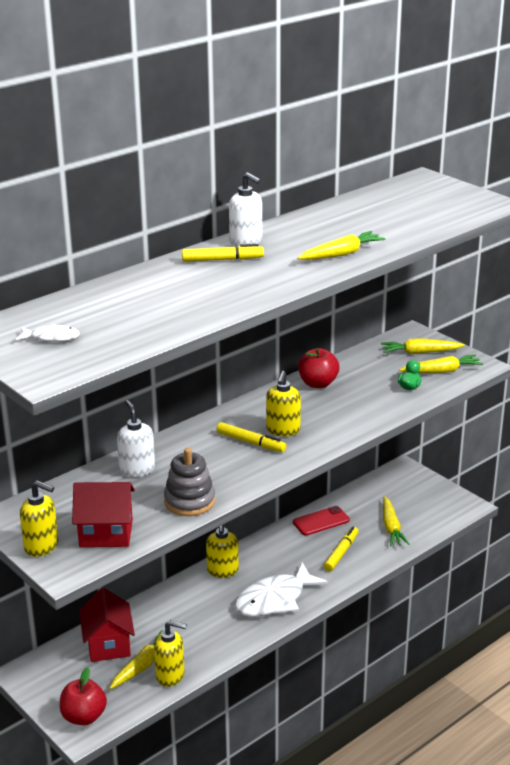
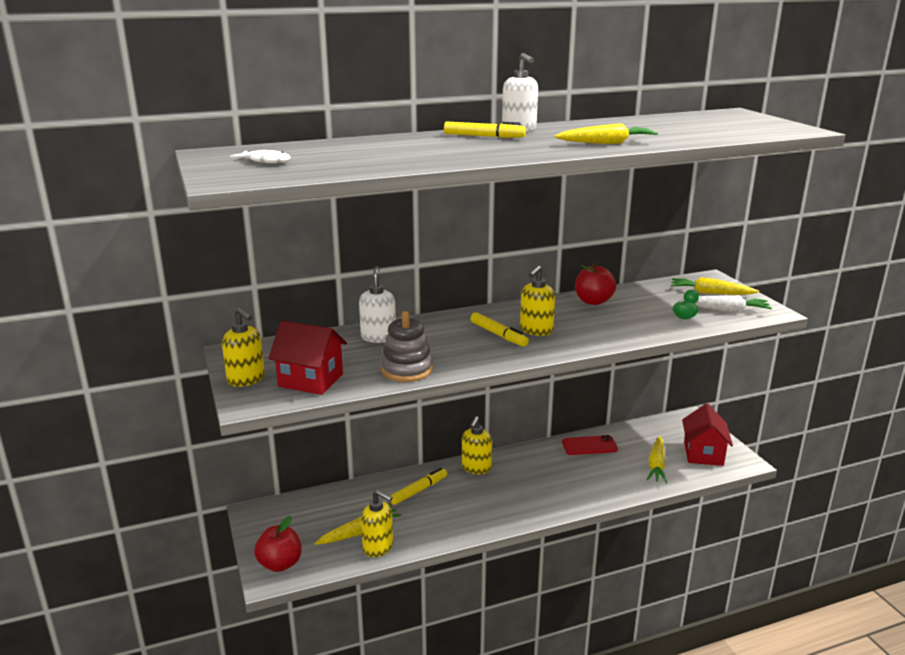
camera: 20 degrees right, 5 degrees down
red house [79,588,135,662] -> red house moved to [682,403,733,466]
white fish [235,562,328,617] -> none
yellow marker [324,527,359,571] -> yellow marker moved to [390,468,447,505]
yellow carrot [399,355,483,373] -> white carrot [679,295,772,312]

